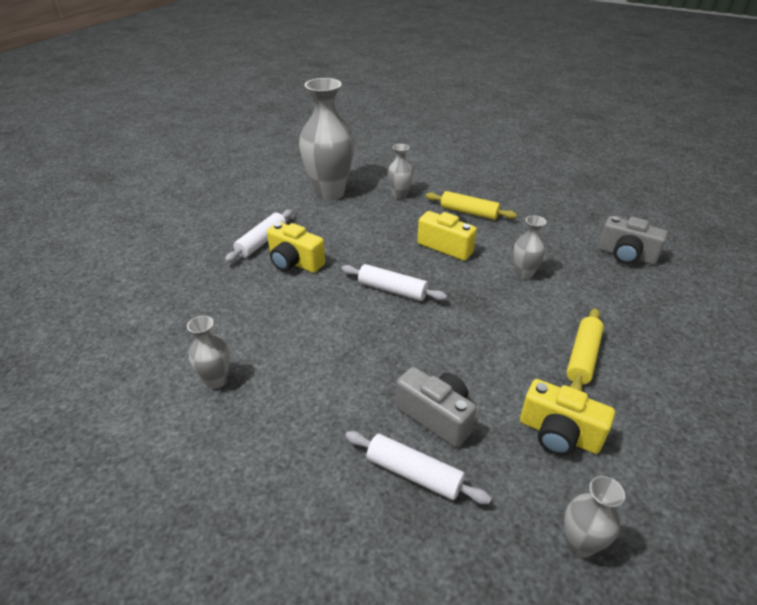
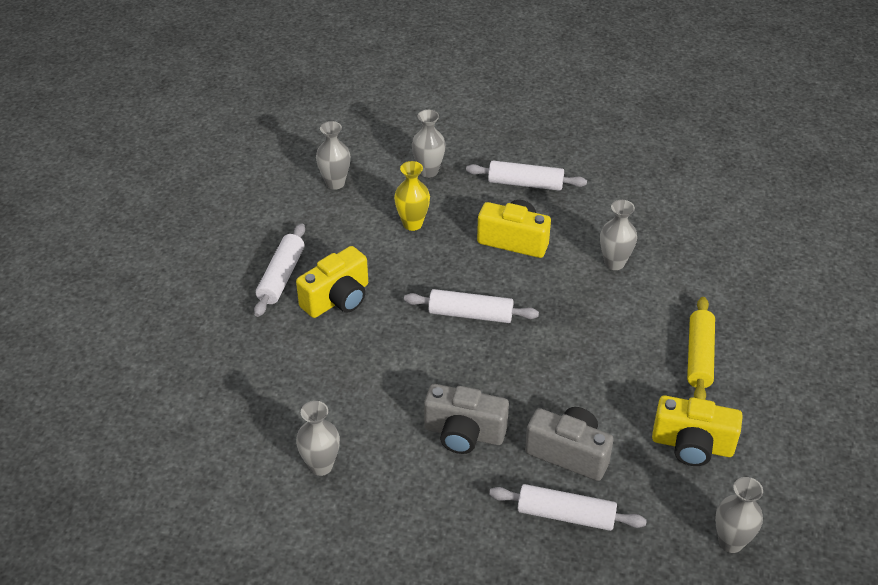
camera: 15 degrees left, 5 degrees up
yellow camera [267,222,325,273] -> yellow camera turned 60 degrees counterclockwise [296,246,368,318]
grey vase [299,78,355,201] -> grey vase [316,121,350,190], size x0.48
yellow rolling pin [426,191,517,220] -> white rolling pin [466,161,587,191]
grey camera [598,216,668,265] -> grey camera moved to [424,384,509,454]
none -> yellow vase [394,161,430,231]

